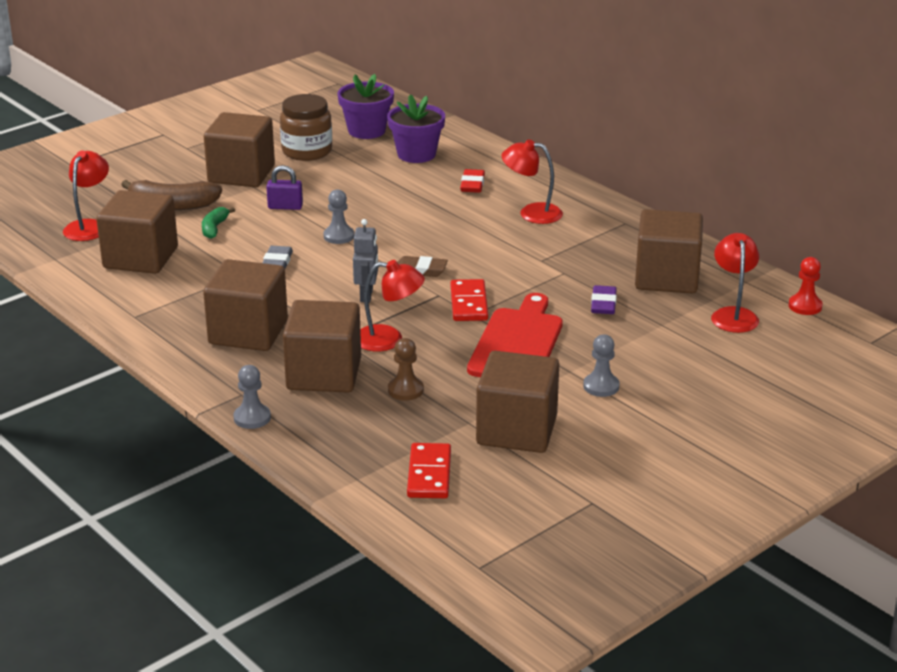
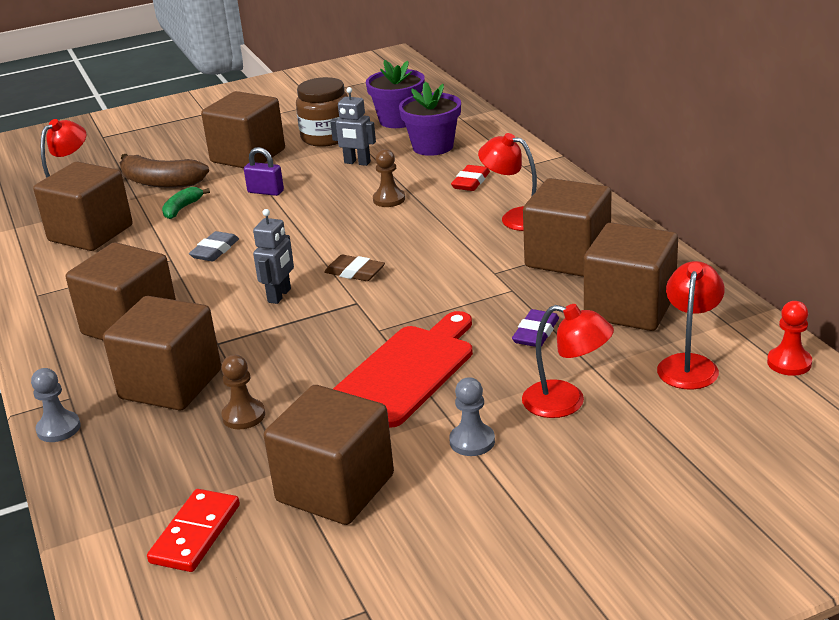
camera: 20 degrees right, 0 degrees up
grey pawn [323,189,354,244] -> none
red lamp [360,260,425,352] -> red lamp moved to [522,304,614,418]
red domino [451,279,488,321] -> none
none -> grey robot [330,87,376,166]
none -> brown pawn [373,149,405,207]
none -> brown cube [523,178,611,277]

